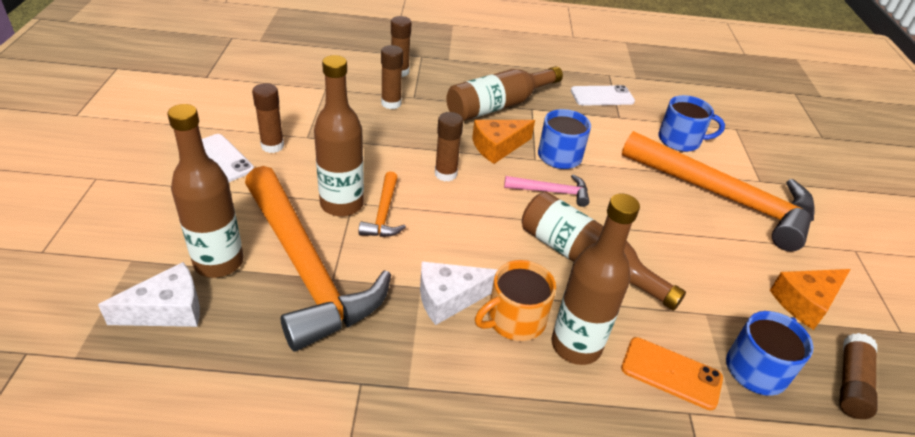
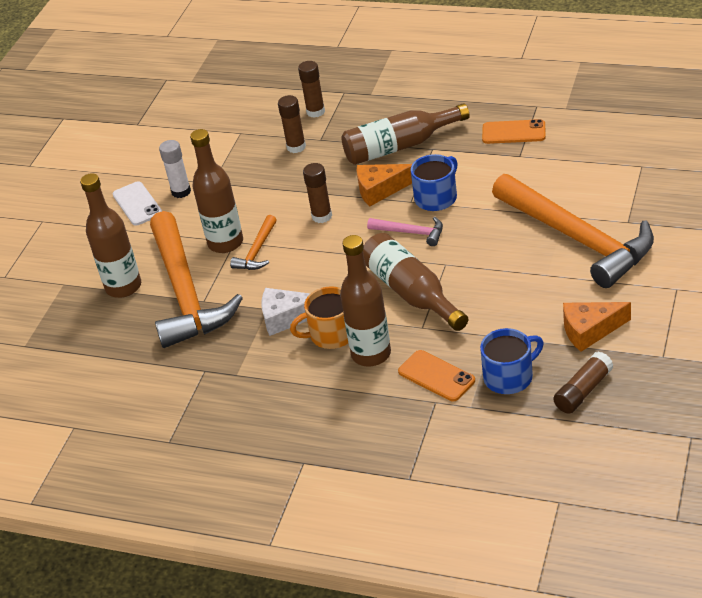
camera: 25 degrees right, 0 degrees up
white cheese [98,262,200,327] -> none
brown glue stick [252,83,284,153] -> white glue stick [159,140,191,198]
white phone [571,85,635,106] -> orange phone [482,119,546,144]
blue mug [658,95,725,152] -> none

